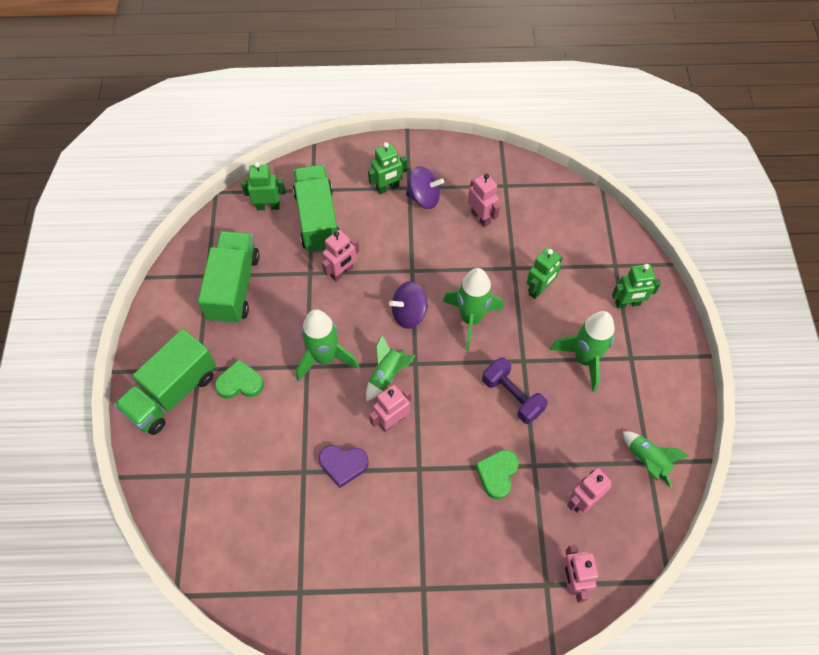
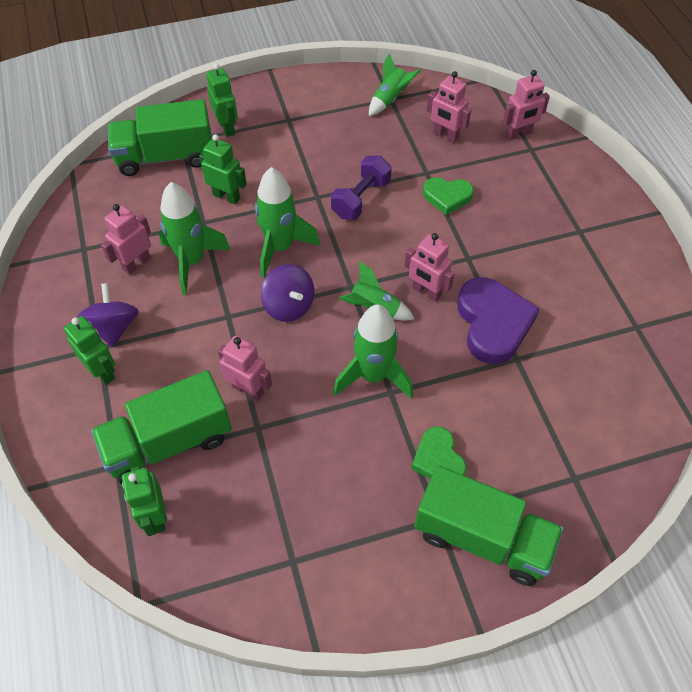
camera: 105 degrees left, 5 degrees down
green truck [198,231,260,324] -> green truck moved to [108,99,212,176]
purple heart [319,445,369,488] -> purple heart [457,277,540,364], size x1.67
green rocket [550,311,615,392] -> green rocket moved to [159,182,231,295]

